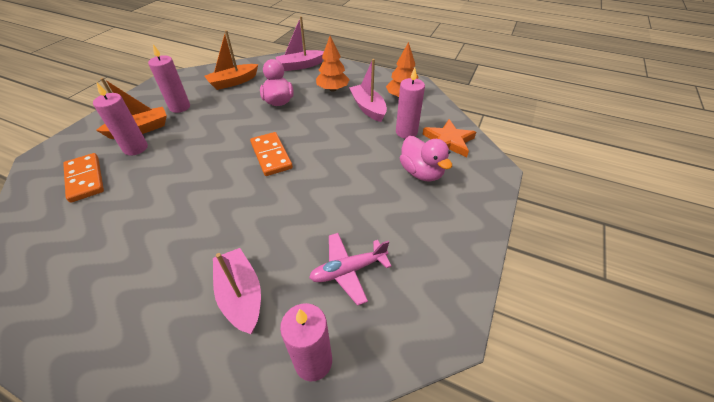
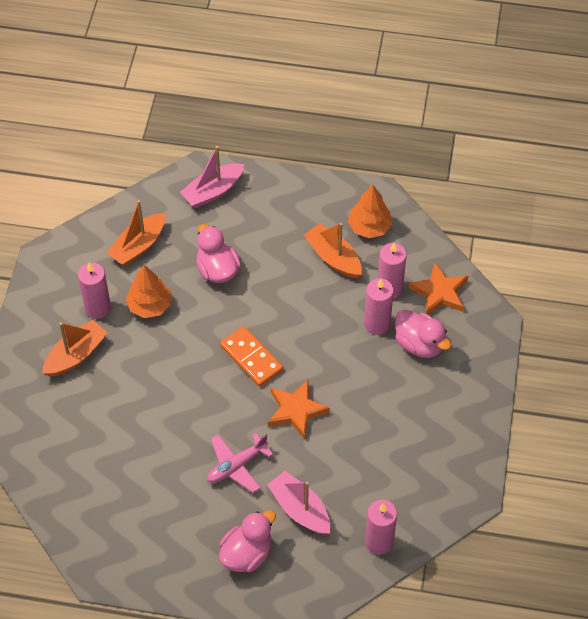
camera: 15 degrees left, 10 degrees up
orange domino [63,153,104,203] -> none
pink candle [93,82,148,156] -> pink candle moved to [364,278,394,335]
pink plane [309,233,392,306] -> pink plane moved to [207,433,273,493]
orange tree [316,36,350,92] -> orange tree moved to [125,265,171,318]
pink boat [349,59,387,122] -> orange boat [304,223,362,278]
none -> pink duck [219,510,276,572]
none -> orange star [268,380,330,439]

